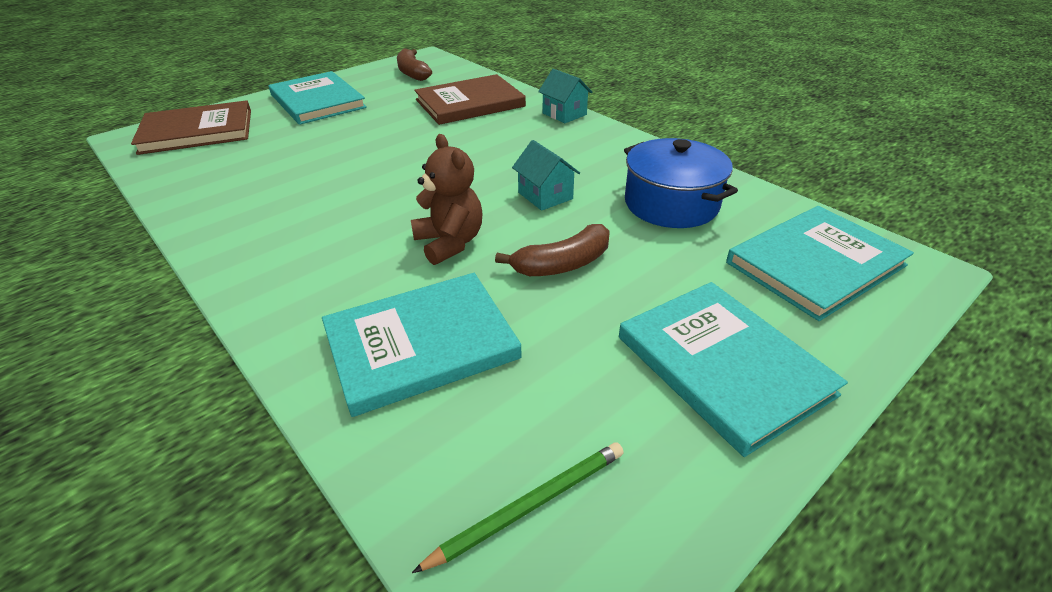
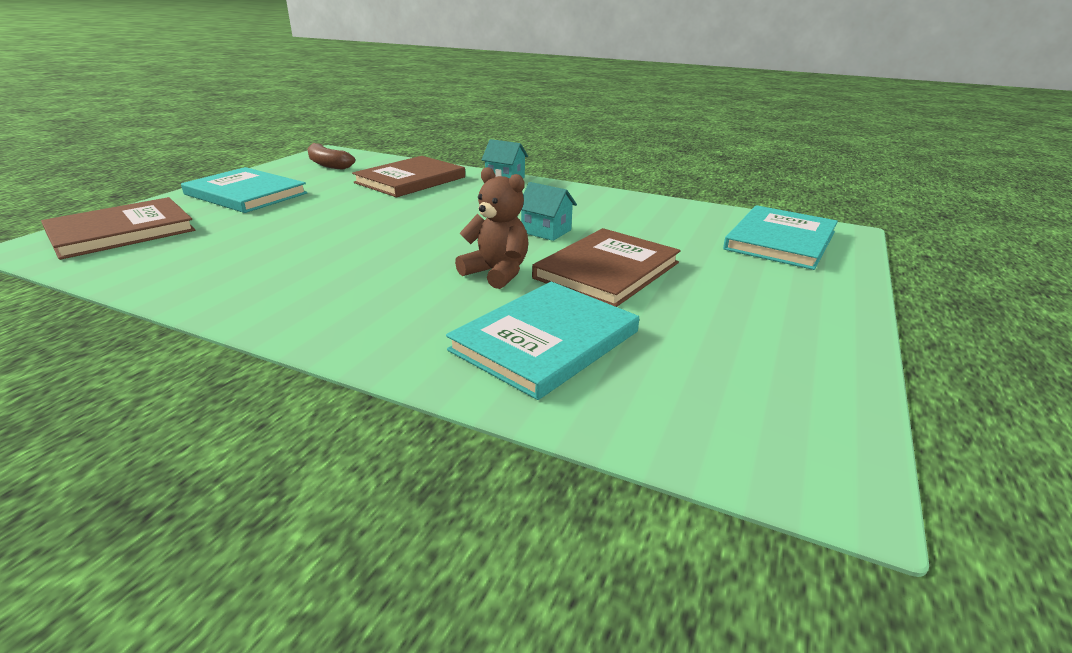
camera: 25 degrees left, 10 degrees down
green pencil [412,442,624,573] -> none
brown banana [495,224,610,276] -> brown book [532,228,681,307]
turquoise book [619,282,848,457] -> none
blue pot [624,138,738,228] -> none

